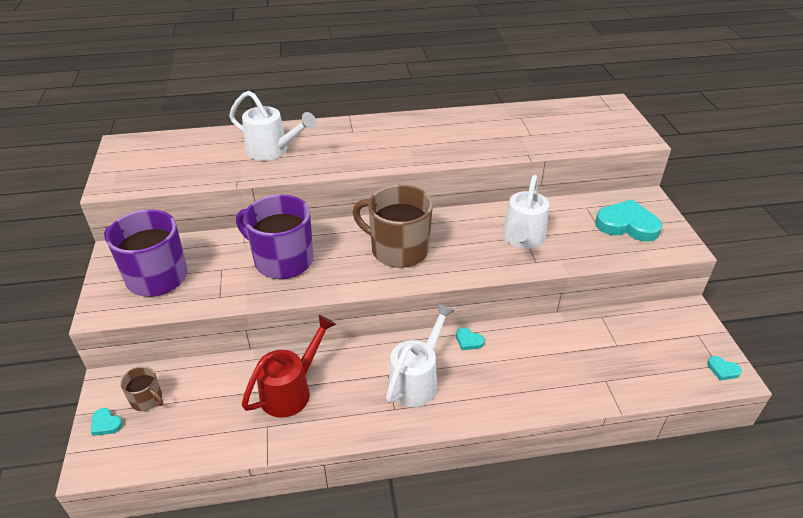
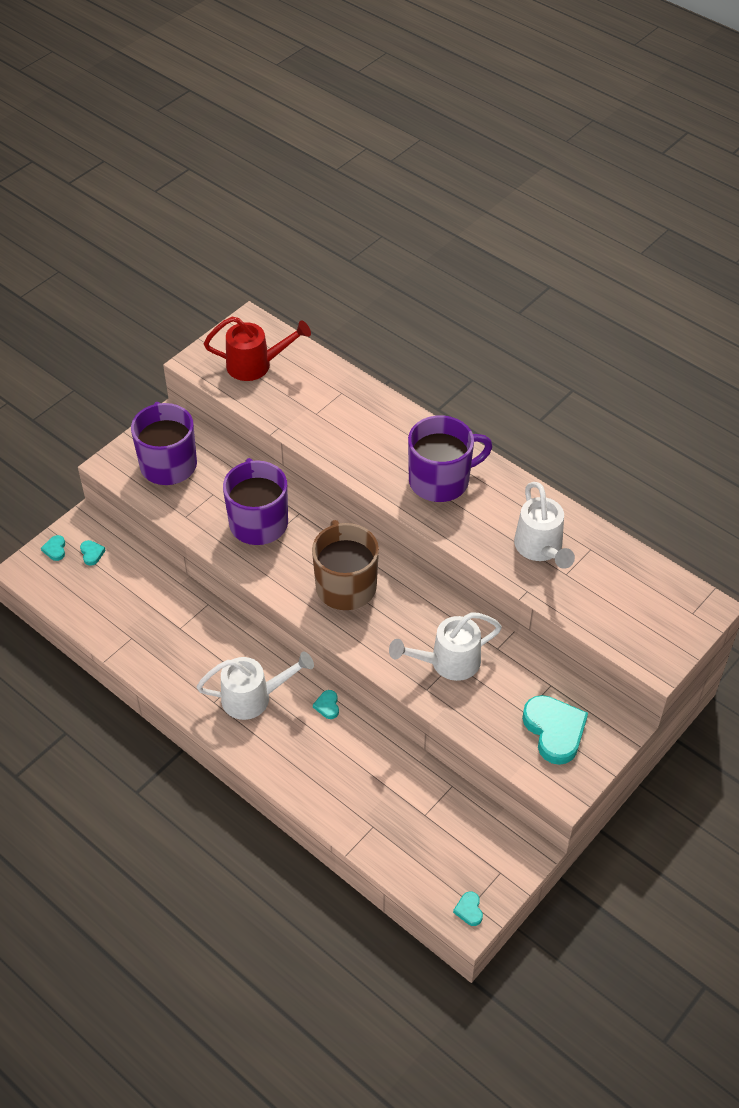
camera: 50 degrees right, 10 degrees up
brown mug [120,366,163,411] -> turquoise heart [80,540,106,566]
white watering can [229,91,317,161] -> white watering can moved to [514,482,575,569]
red watering can [242,315,336,418] -> red watering can moved to [204,316,311,381]
none -> purple mug [408,416,493,502]

